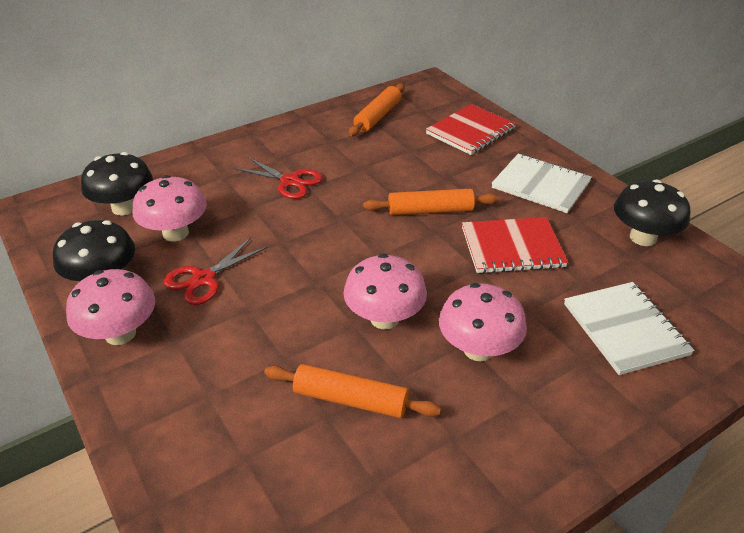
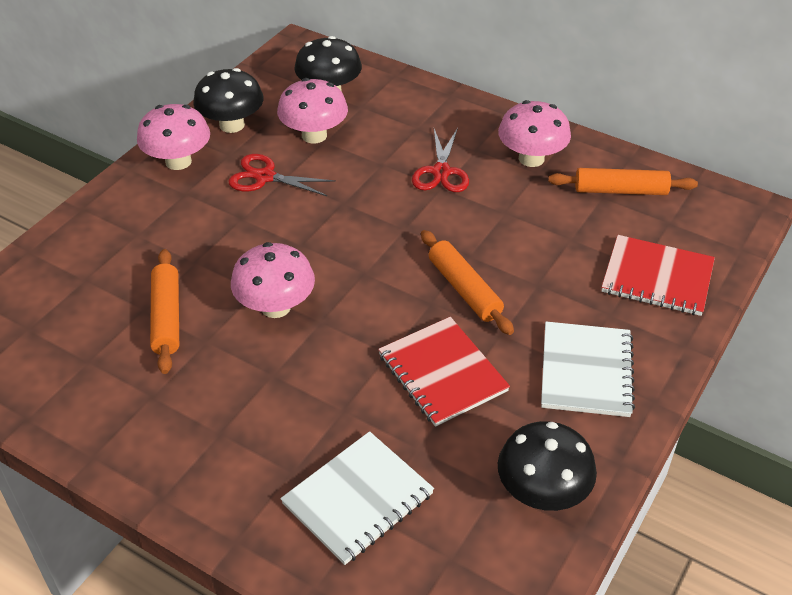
camera: 65 degrees right, 5 degrees up
pink mushroom [439,283,527,361] -> pink mushroom moved to [498,100,571,167]

